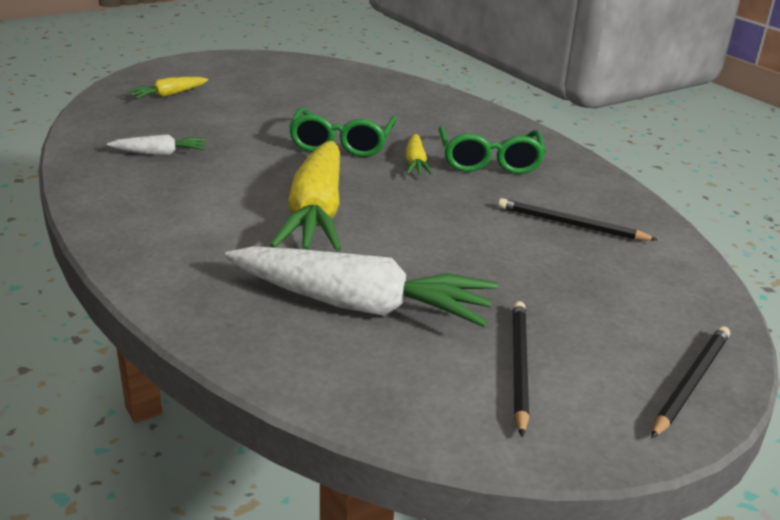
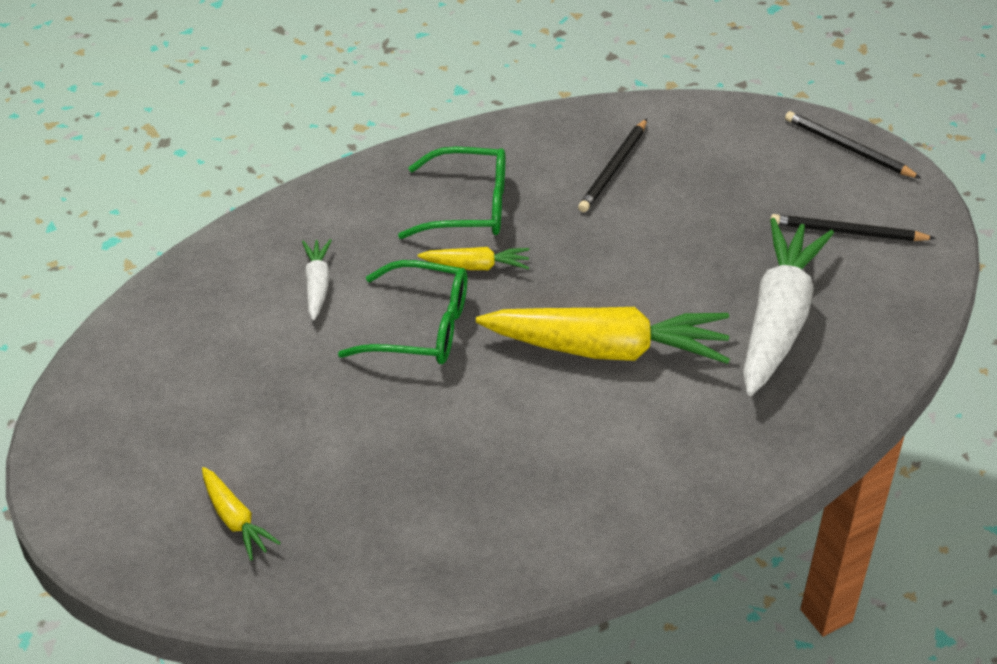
camera: 85 degrees left, 15 degrees up
white carrot [107,134,207,155] -> white carrot moved to [302,239,332,320]

